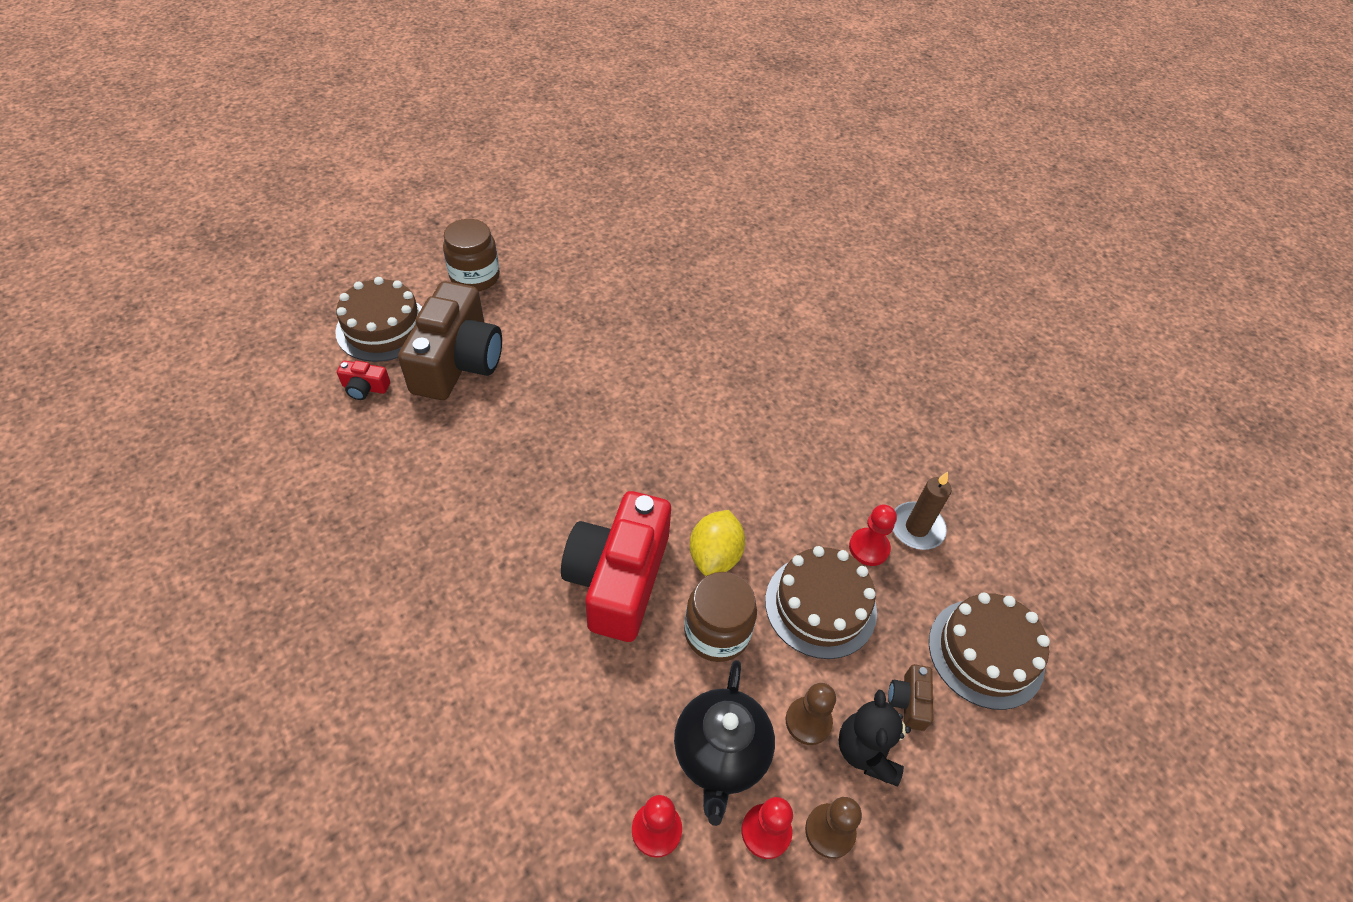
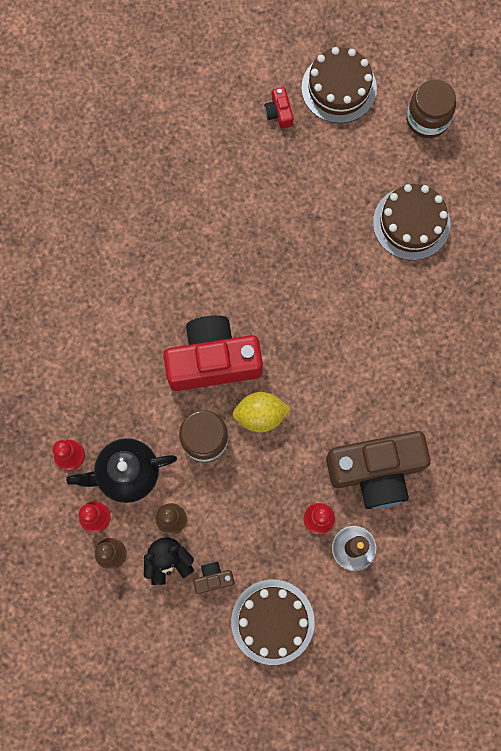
camera: 70 degrees right, 25 degrees up
brown camera [398,281,502,400] -> brown camera moved to [326,431,431,509]
brown cake [765,546,877,659] -> brown cake moved to [373,184,450,260]

